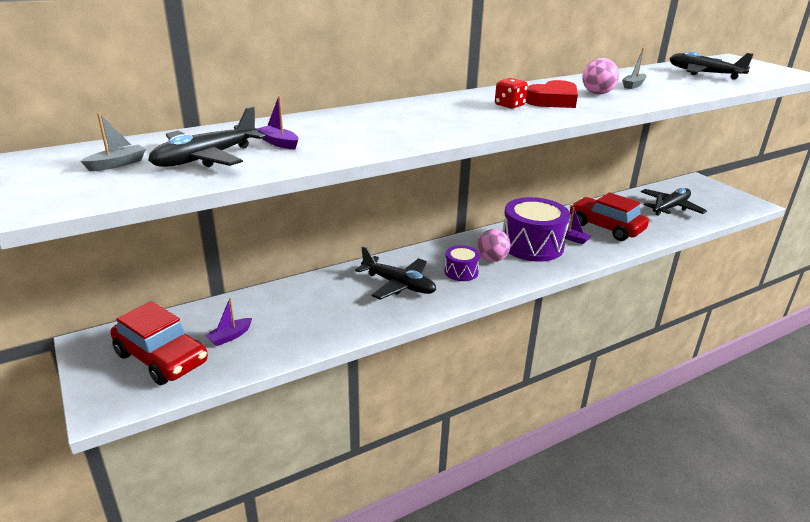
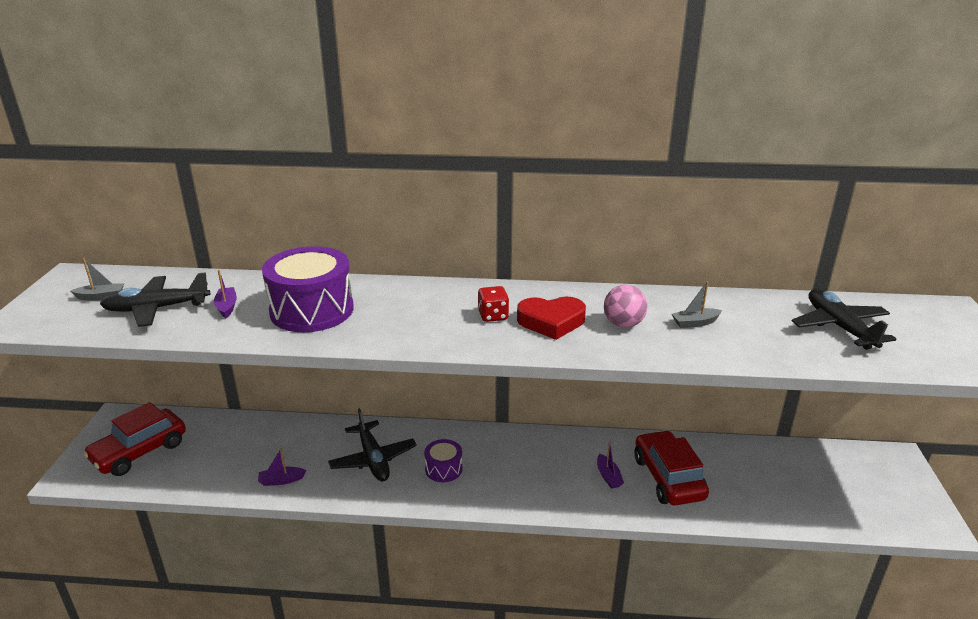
camera: 35 degrees right, 0 degrees up
red car [110,301,208,385] -> red car turned 60 degrees clockwise [83,402,186,476]
purple boat [205,298,252,346] -> purple boat moved to [258,448,306,486]
pink ball [477,229,510,262] -> none
purple drum [503,197,570,262] -> purple drum moved to [262,246,354,332]
black plane [641,188,707,216] -> none

